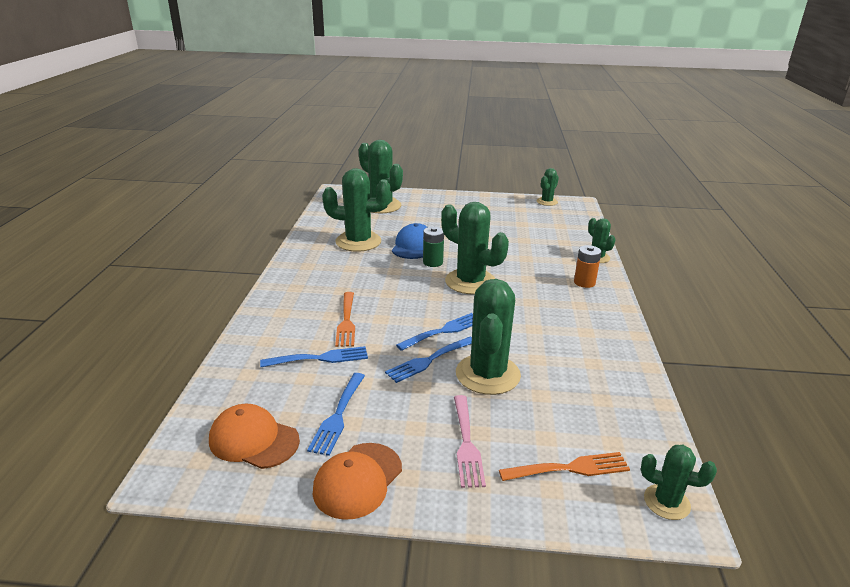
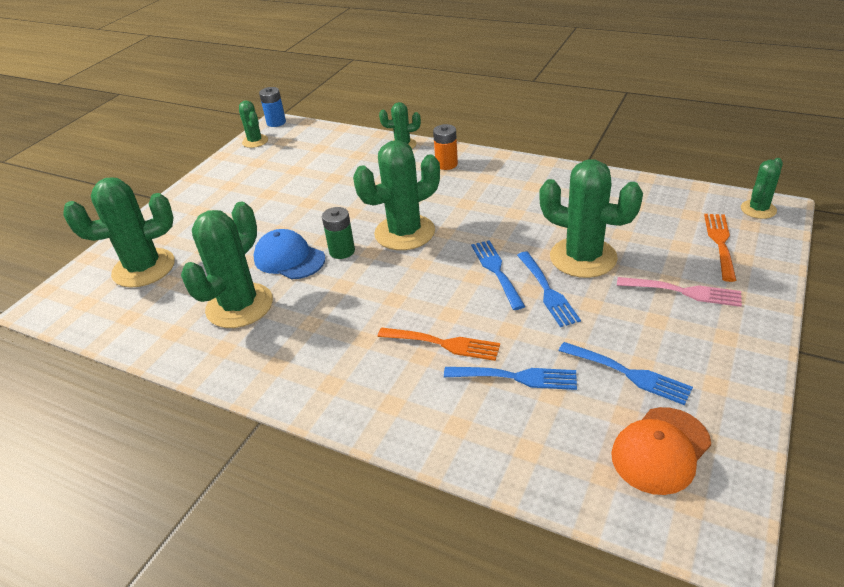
camera: 65 degrees left, 10 degrees up
blue fork [260,346,368,367] -> blue fork turned 90 degrees clockwise [444,367,577,390]
orange cap [313,443,402,520] -> none
none -> blue battery [259,87,286,127]

